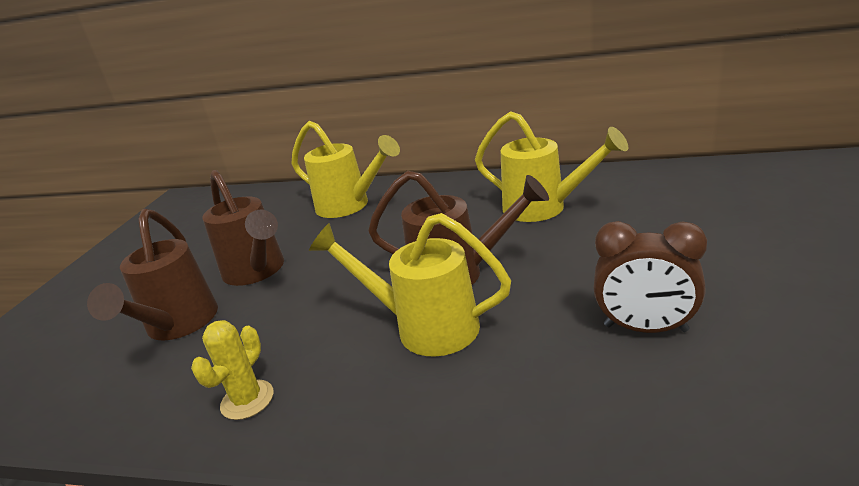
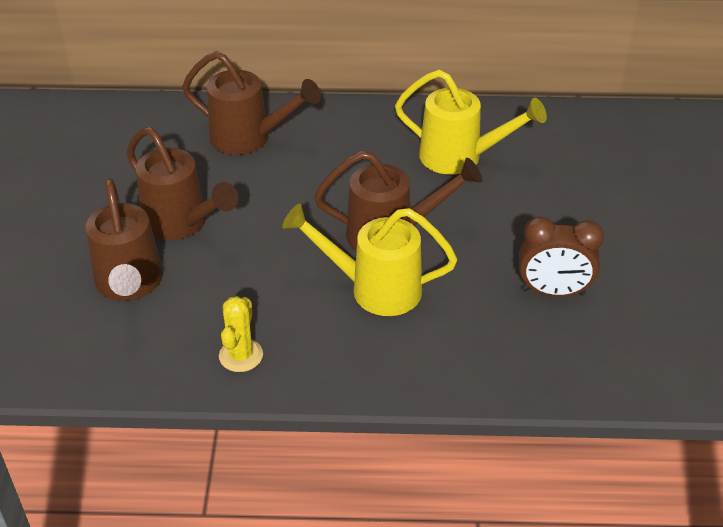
camera: 15 degrees left, 15 degrees up
yellow watering can [291,121,400,218] -> brown watering can [182,51,321,155]

